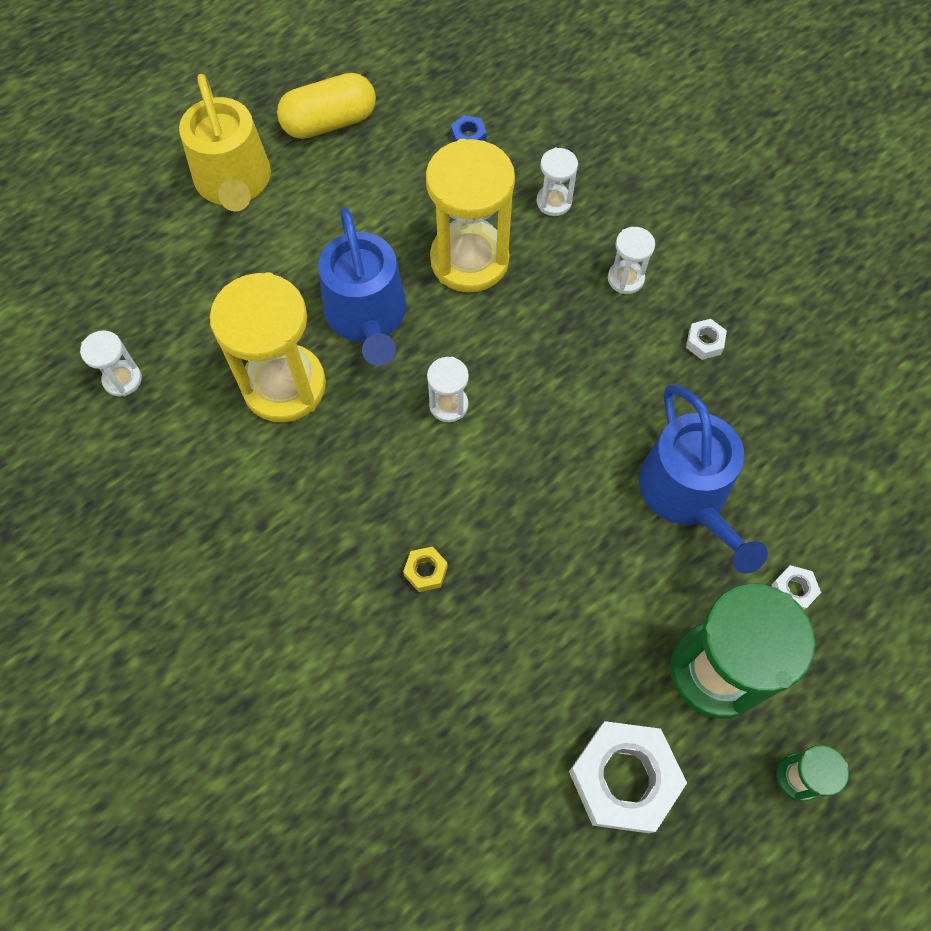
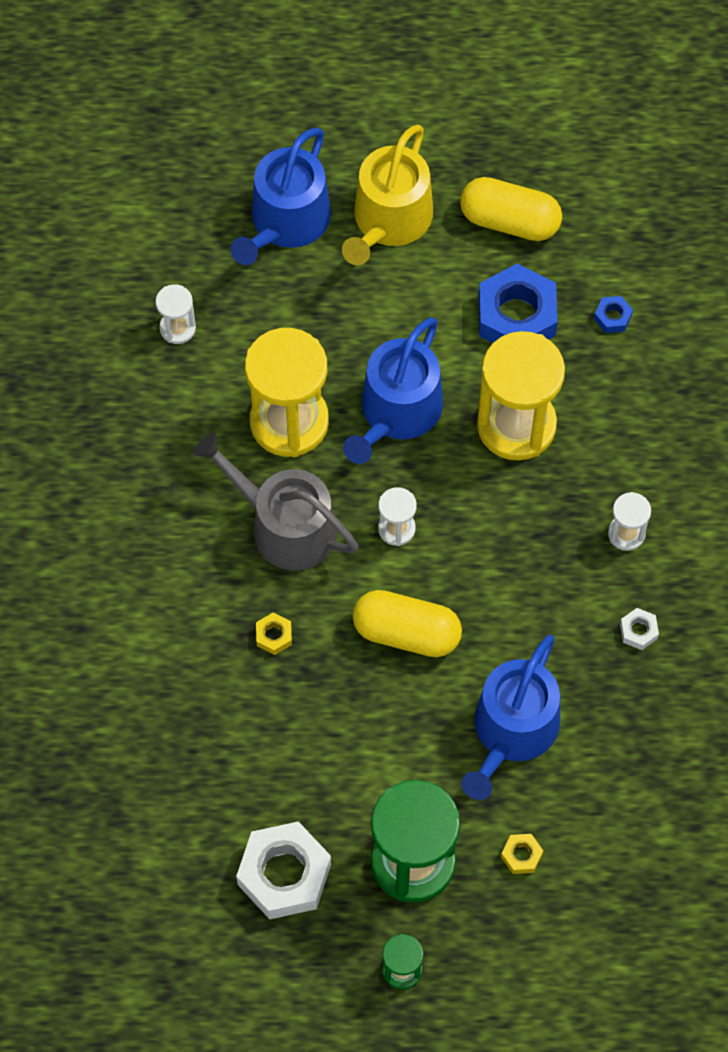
camera: 40 degrees right, 0 degrees up
white hourglass [537,148,578,216] -> none
white nut [771,565,821,610] -> yellow nut [501,834,543,874]
none -> grey watering can [193,433,359,571]
none -> blue watering can [230,128,331,265]
none -> yellow capsule [353,590,462,657]
none -> blue nut [478,264,558,343]

